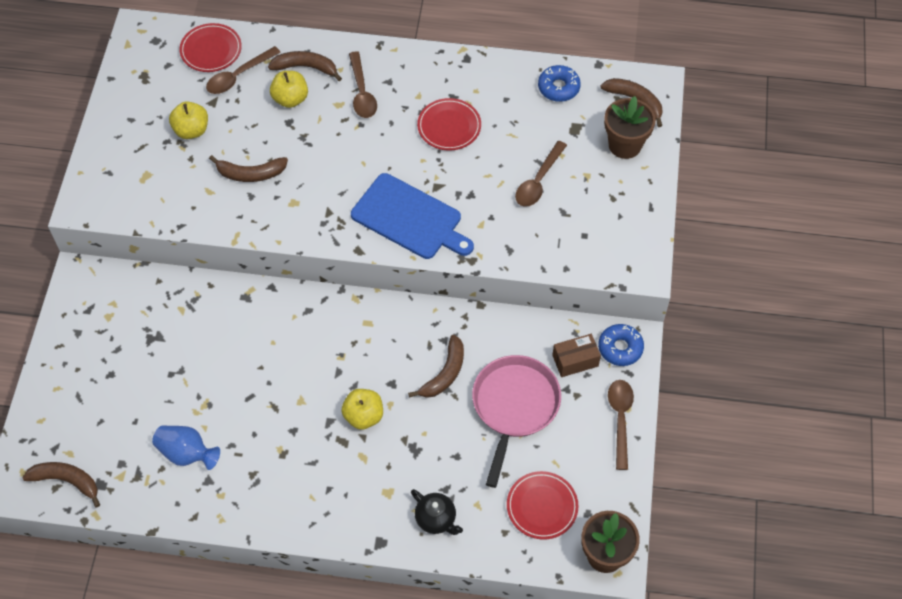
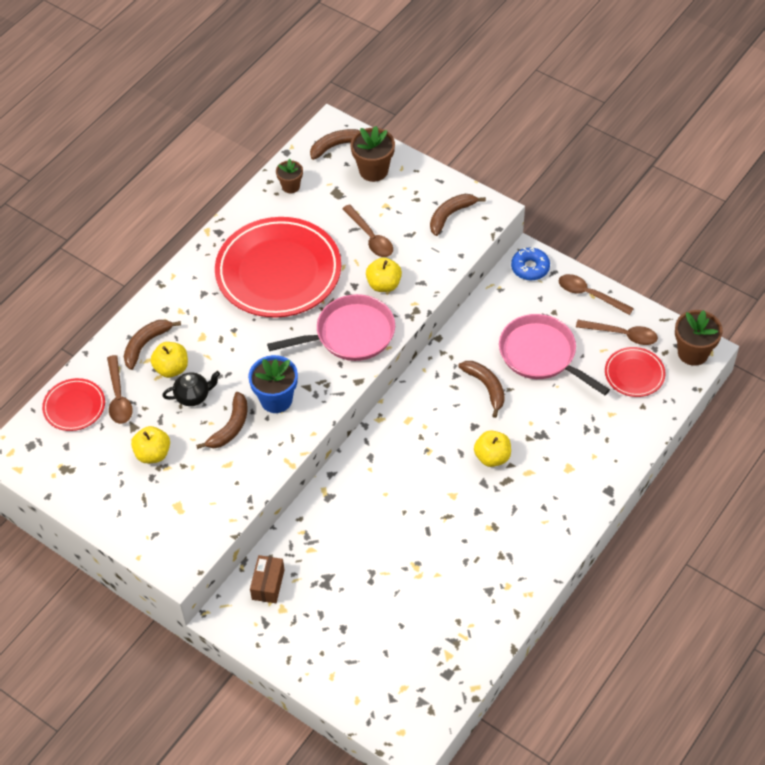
camera: 60 degrees left, 5 degrees down
brown banana [22,462,100,508] -> brown banana moved to [430,194,486,236]
blue vase [152,426,220,470] -> none
brown spoon [349,51,377,118] -> brown spoon moved to [576,320,658,345]
blue cutting board [351,173,474,259] -> pink pan [267,294,395,361]
black teapot [411,489,463,535] -> black teapot moved to [162,371,220,406]
red plate [417,98,481,151] -> red plate [215,217,341,318], size x2.13
blue donut [538,65,581,102] -> brown flower pot [276,158,303,193]
brown box [552,334,601,377] -> brown box moved to [250,555,285,603]
none -> blue flower pot [248,355,298,413]
none -> yellow apple [366,257,402,292]

